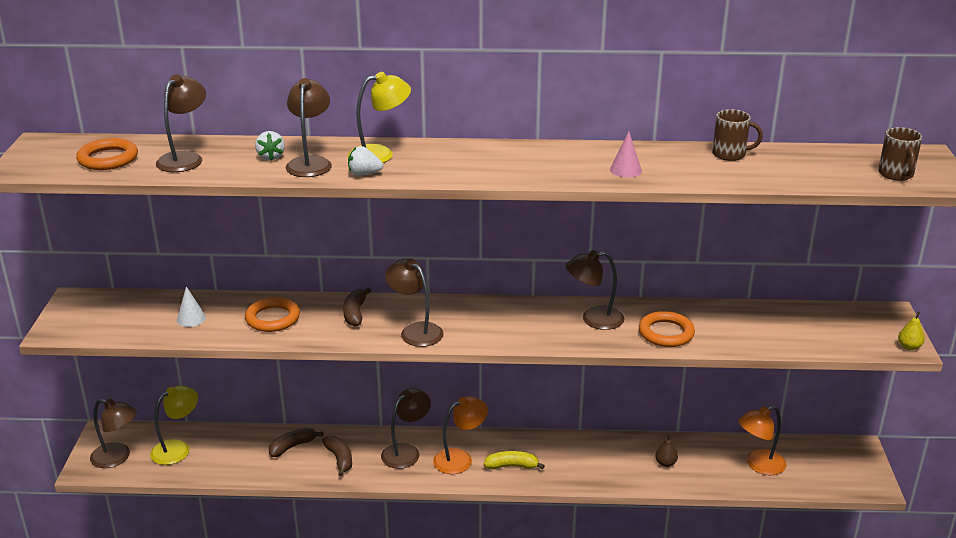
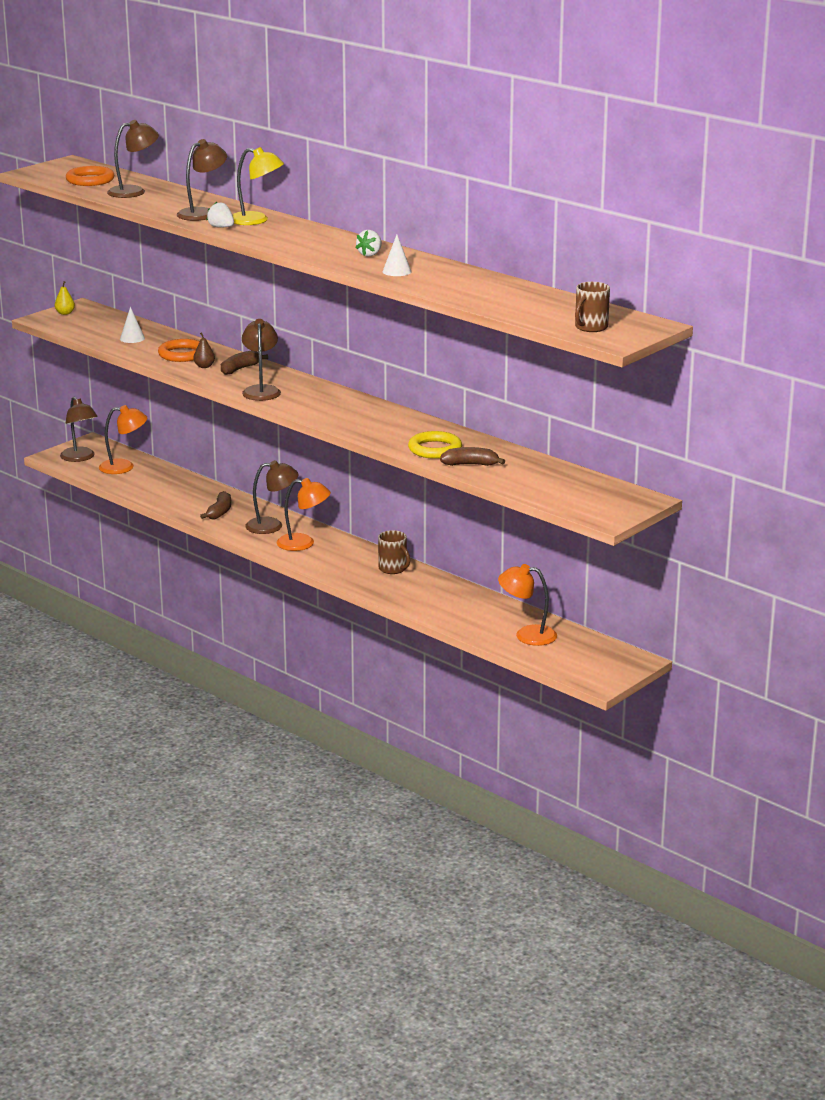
camera: 40 degrees right, 5 degrees down
yellow lamp [150,385,198,465] -> orange lamp [99,405,147,474]
white strawberry [255,131,285,160] -> white strawberry moved to [356,230,382,256]
brown banana [269,428,323,457] -> brown banana moved to [440,447,505,466]
yellow banana [484,451,545,469] -> none
brown lamp [566,250,624,330] -> none
pink cone [610,132,642,178] -> white cone [382,235,412,276]
orange ring [639,311,695,347] -> yellow ring [408,431,462,459]
brown pear [655,435,678,467] -> brown pear moved to [193,333,215,368]
brown mug [712,109,763,161] -> brown mug moved to [378,530,410,574]
yellow pear [898,312,925,350] -> yellow pear moved to [55,281,75,315]

